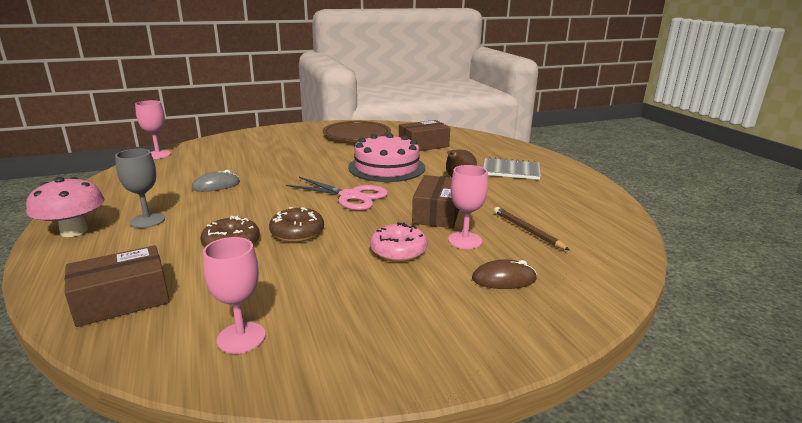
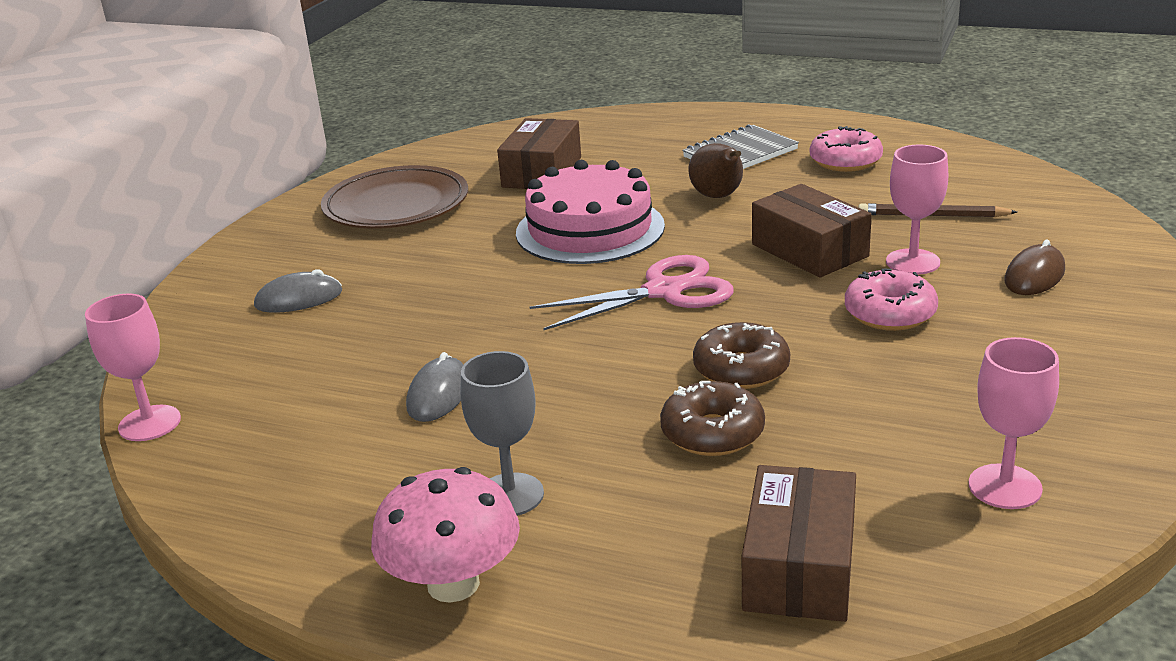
camera: 45 degrees left, 5 degrees up
none -> grey mouse [254,269,342,313]
none -> pink donut [810,126,883,172]

